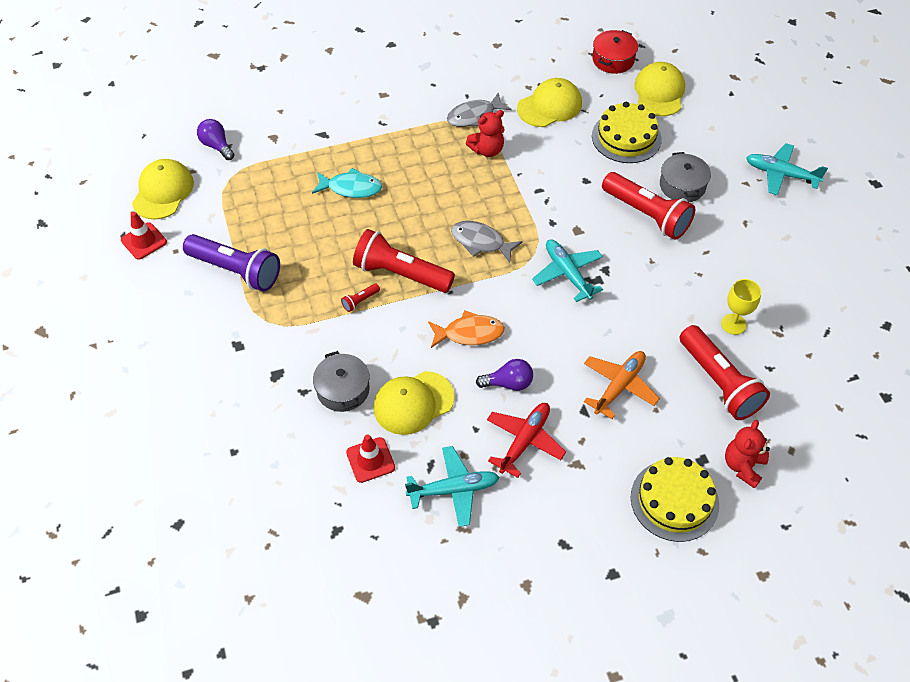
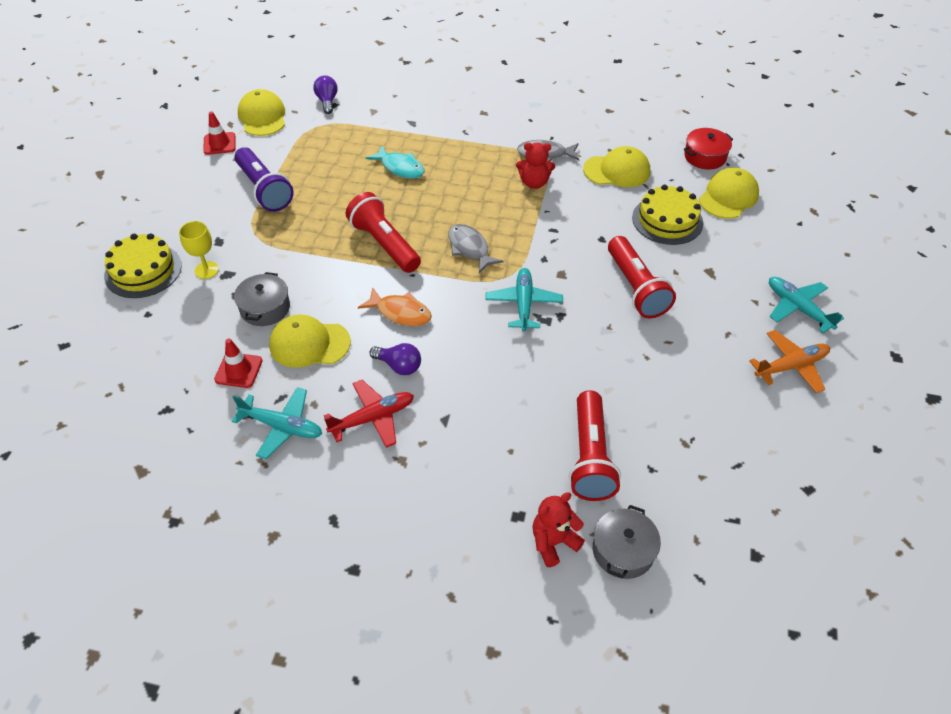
camera: 30 degrees right, 5 degrees down
yellow cap [132,159,194,220] -> yellow cap turned 60 degrees counterclockwise [238,89,285,136]
red flashlight [341,284,380,312] -> none
orange plane [584,351,660,419] -> orange plane moved to [749,330,830,393]
yellow cake [631,457,719,542] -> yellow cake moved to [104,233,182,298]
grey pot [660,152,711,202] -> grey pot moved to [593,505,661,579]
yellow goblet [721,279,761,335] -> yellow goblet moved to [179,221,219,279]

